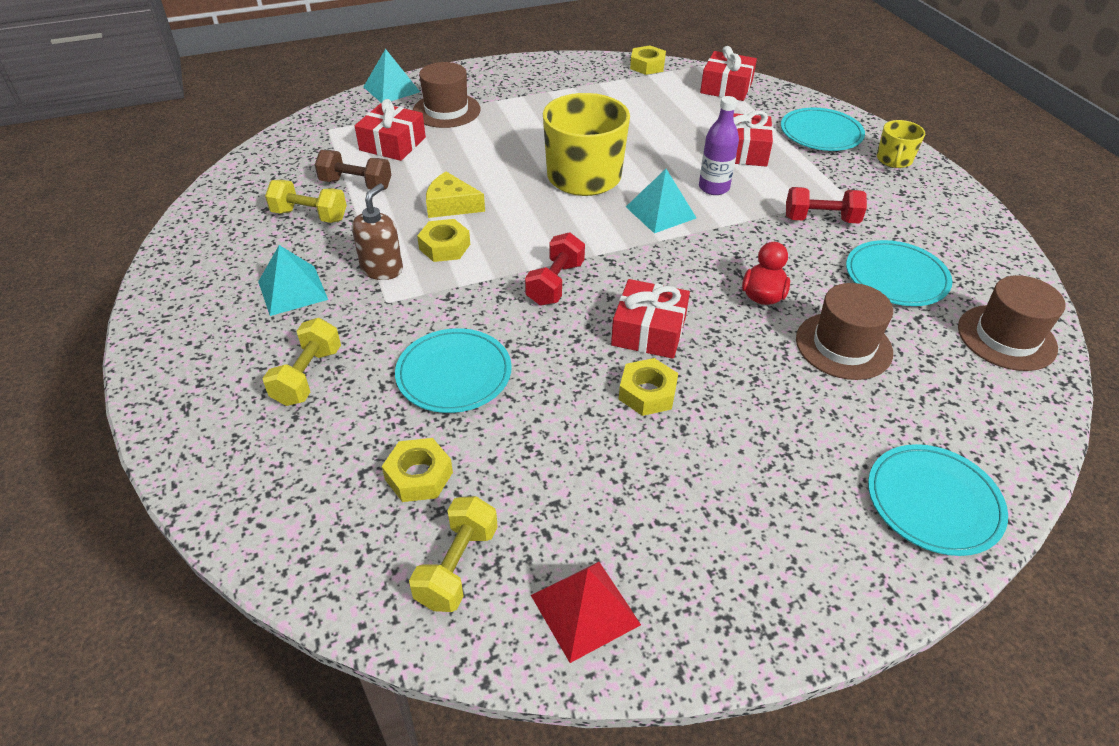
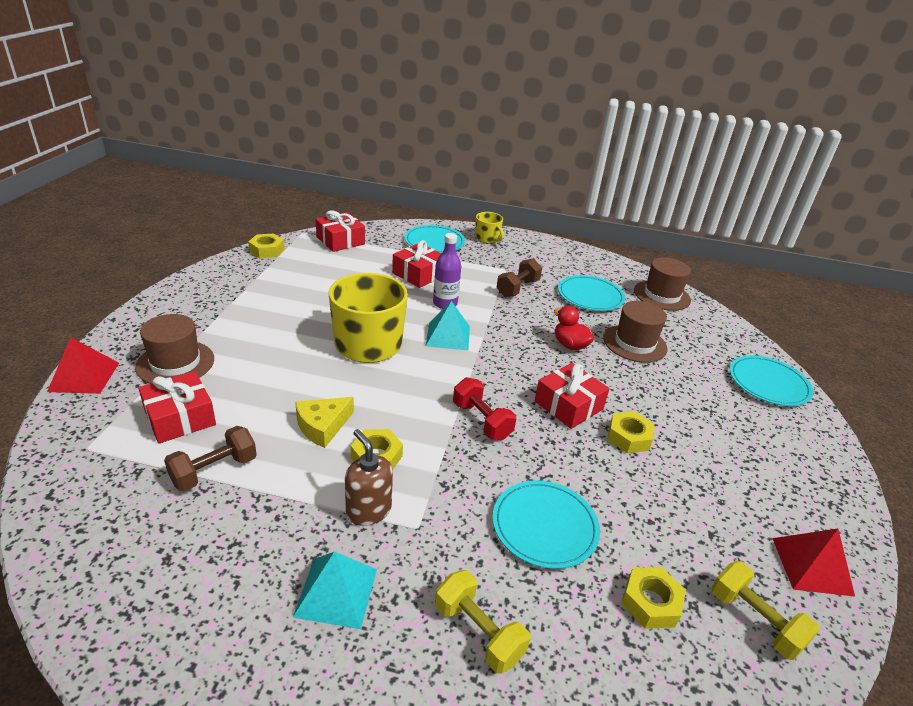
camera: 60 degrees left, 10 degrees down
yellow dumbbell [265,180,347,223] -> none
turquoise pyramid [363,49,420,103] -> red pyramid [47,337,119,394]
red dumbbell [786,187,867,223] -> brown dumbbell [497,258,542,297]

